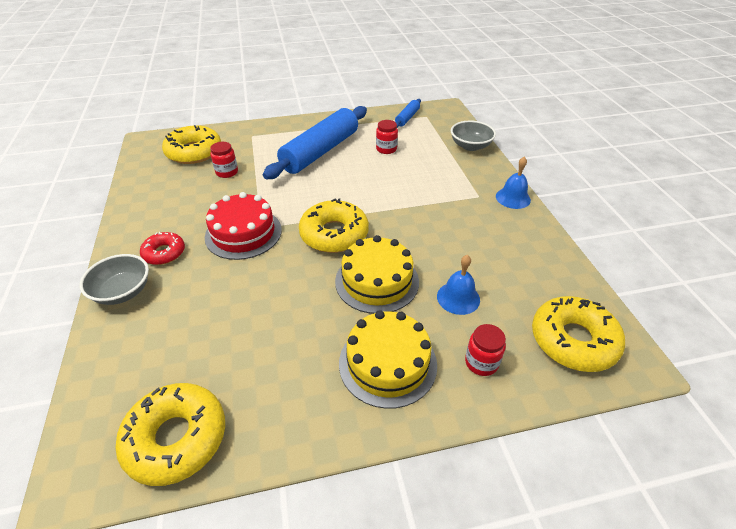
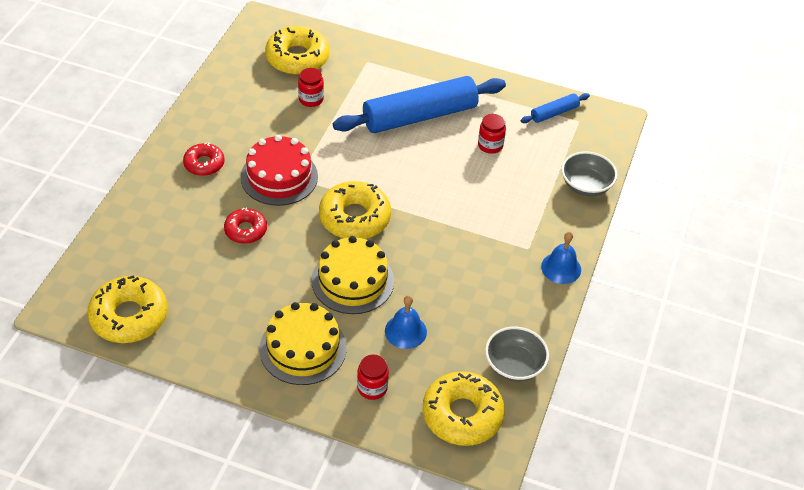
camera: 30 degrees right, 5 degrees up
grey bowl [80,254,149,305] -> grey bowl moved to [485,327,549,382]
none -> red donut [224,207,267,244]

